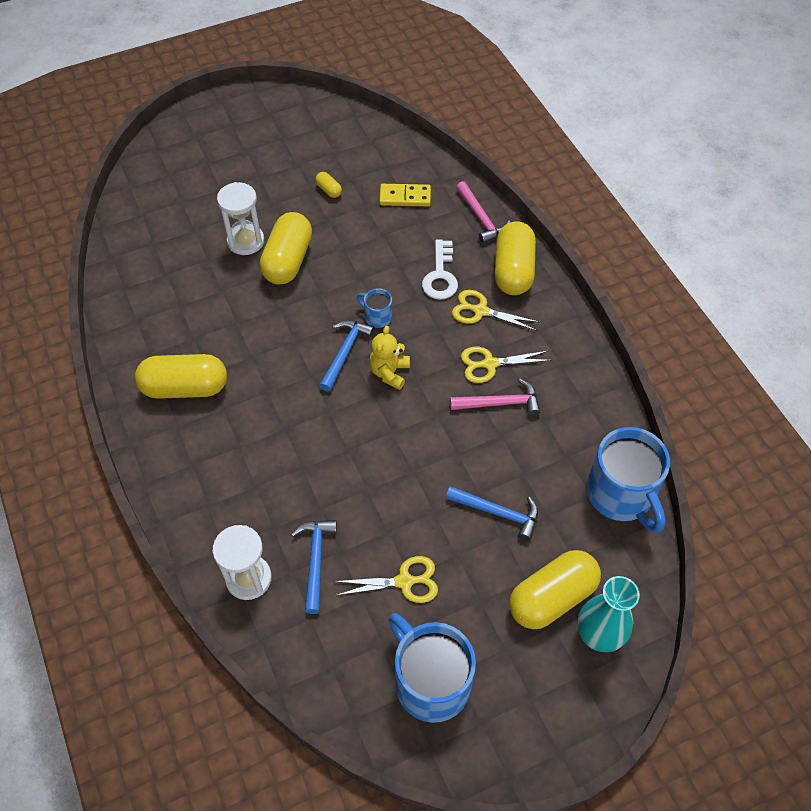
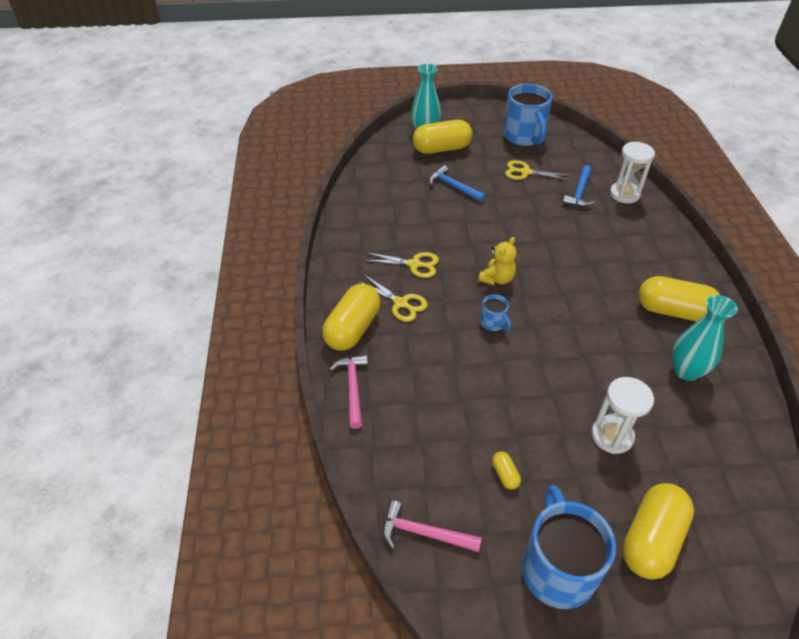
camera: 160 degrees left, 10 degrees down
yellow capsule [260,212,312,285] -> yellow capsule moved to [623,483,694,580]
blue hammer [320,320,374,392] -> none
yellow domino [379,184,431,206] -> none
white key [422,239,458,300] -> none
pink hammer [450,379,540,416] -> pink hammer moved to [383,500,482,552]
blue mug [586,427,670,533] -> blue mug moved to [522,485,616,609]
none -> turquoise vase [672,295,738,381]

